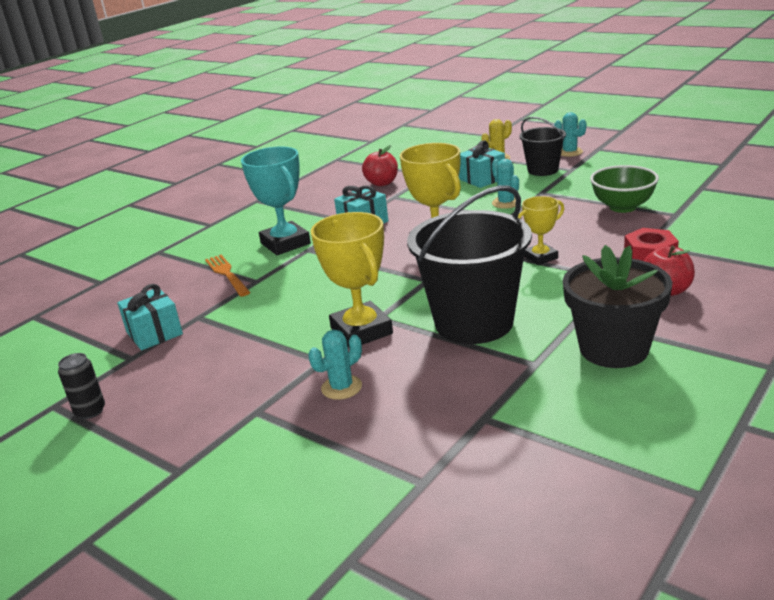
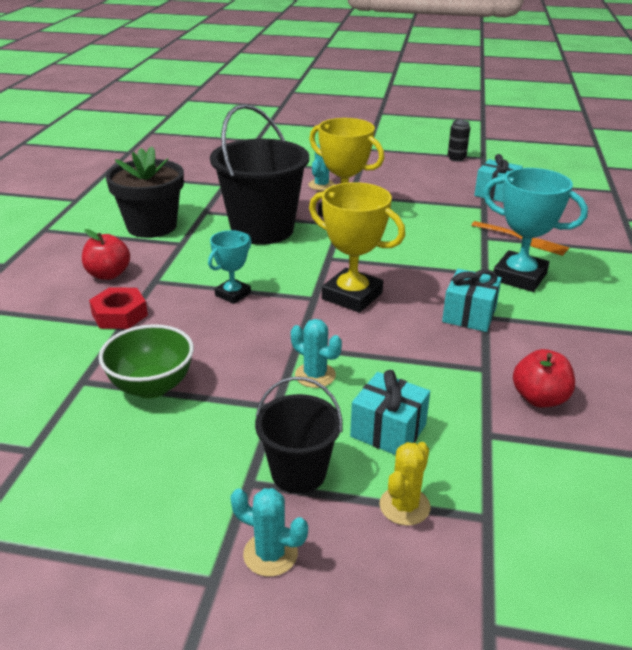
camera: 150 degrees right, 5 degrees up
yellow trophy [518,196,564,265] -> turquoise trophy [208,230,252,304]

